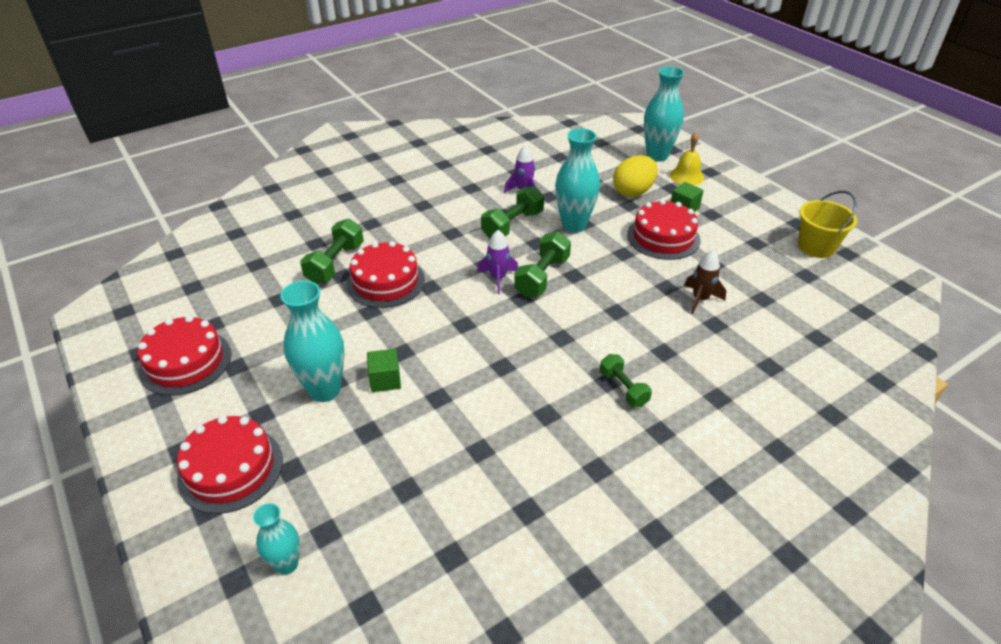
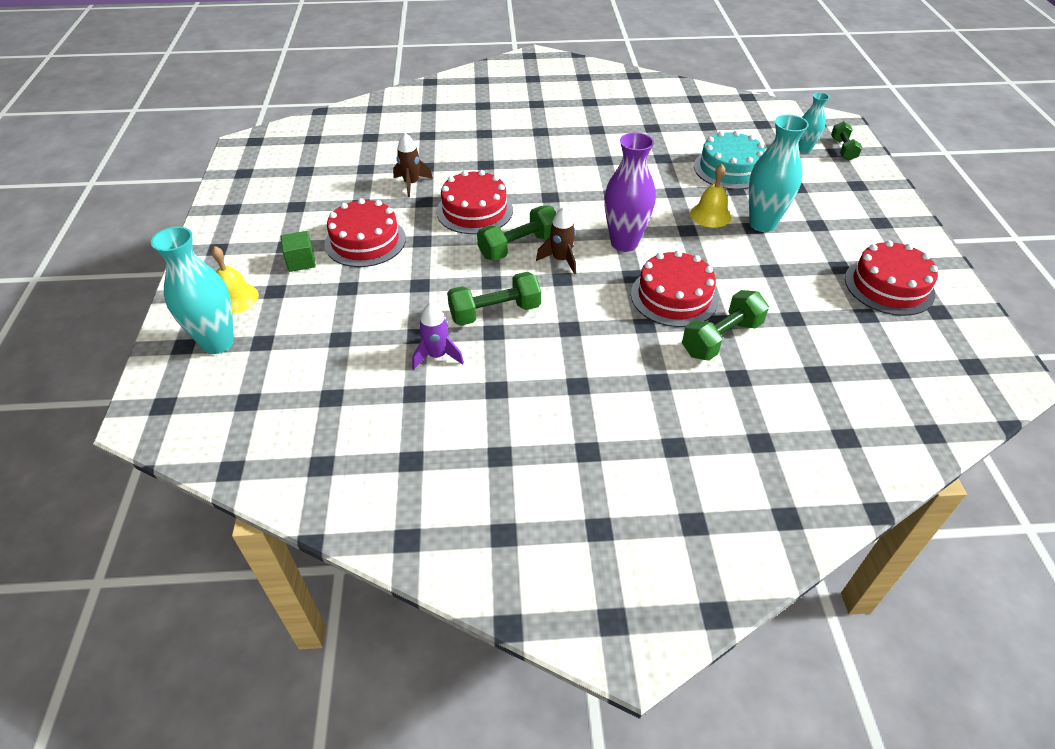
camera: 150 degrees left, 5 degrees up
red cake [177,416,283,514] -> red cake moved to [436,170,513,234]
green cube [367,349,401,392] -> yellow bell [690,164,731,228]
purple rocket [477,230,518,294] -> brown rocket [536,207,576,275]
turquoise vase [555,128,600,233] -> none
green dumbbell [600,354,652,407] -> green dumbbell moved to [831,121,862,160]
yellow egg [613,155,658,197] -> none
yellow bucket [798,191,857,258] -> none
none -> purple vase [604,132,656,252]
none -> turquoise cake [694,131,765,190]

